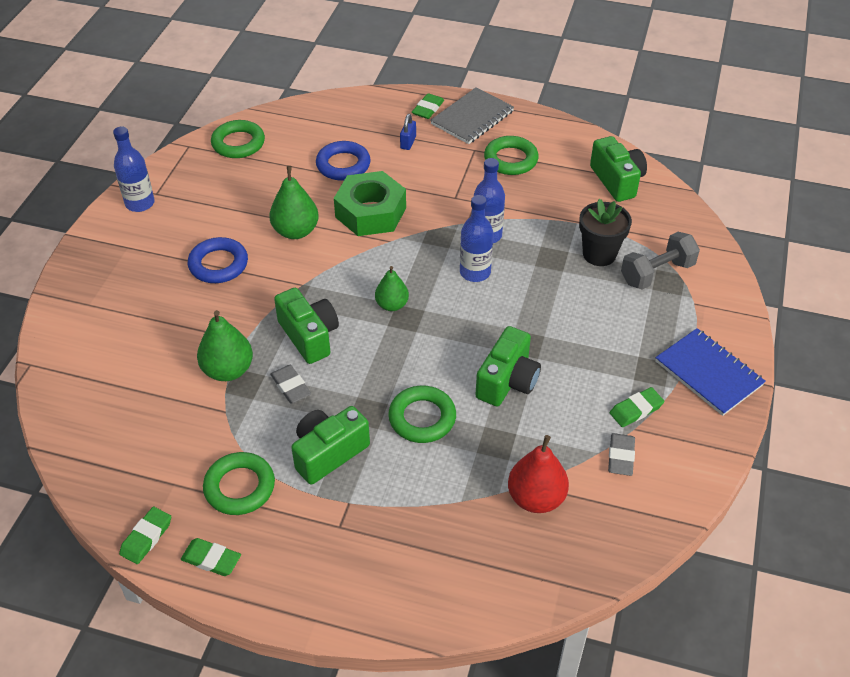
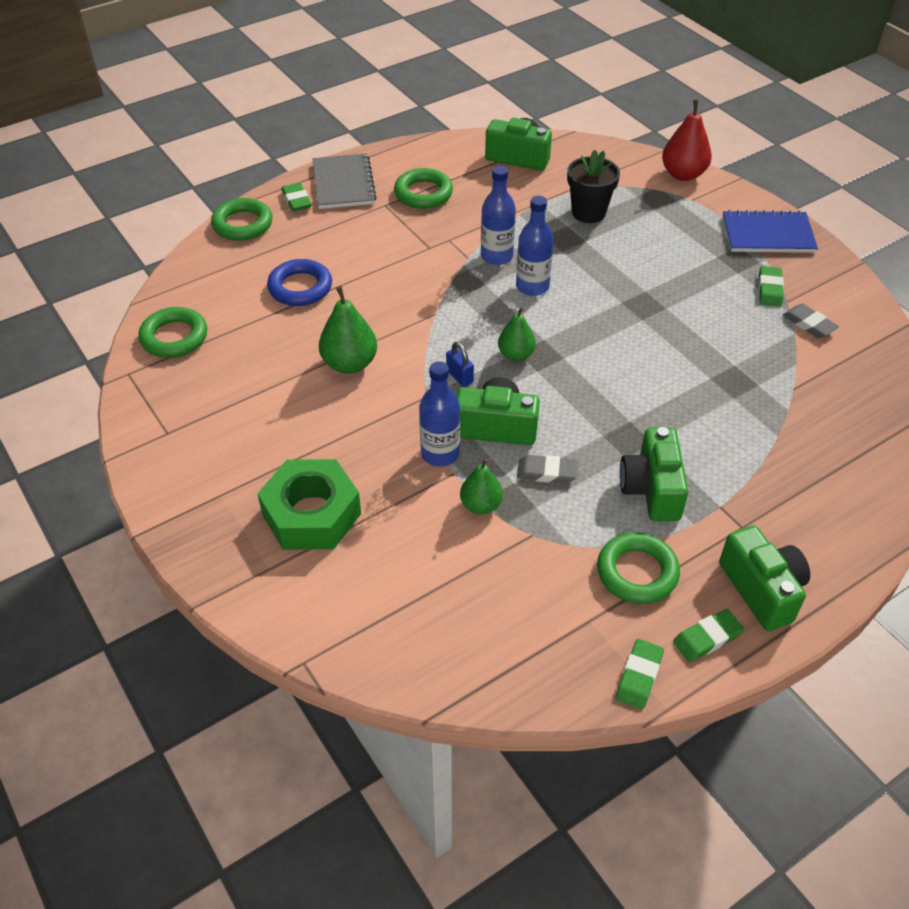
camera: 50 degrees left, 0 degrees up
blue bottle [113,126,155,212] -> blue bottle moved to [419,361,460,467]
green eraser [119,507,171,564] -> green eraser turned 45 degrees clockwise [616,639,664,709]
blue ring [188,237,248,283] -> none
green pear [197,310,253,381] -> green pear [460,458,503,514], size x0.66
green nut [334,171,406,236] -> green nut moved to [257,459,361,550]
green ring [388,386,456,443] -> green ring moved to [211,198,272,241]
blue padlock [400,114,416,150] -> blue padlock moved to [446,342,474,387]
green camera [475,326,541,406] -> green camera moved to [719,526,810,631]
red pear [508,435,569,513] -> red pear moved to [662,100,712,181]
grey dumbbell [621,232,700,289] -> none

